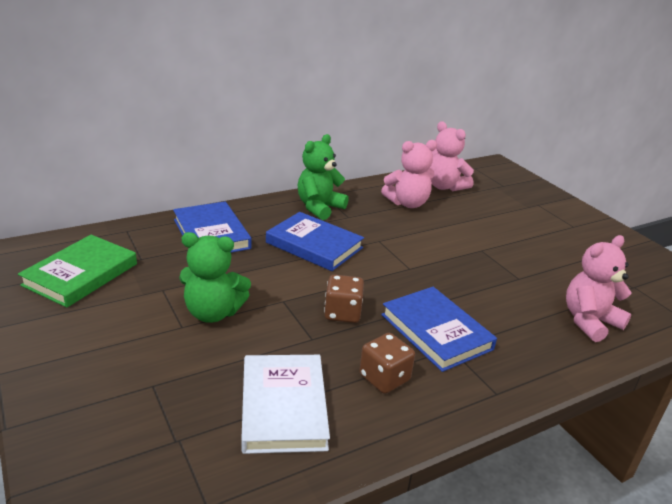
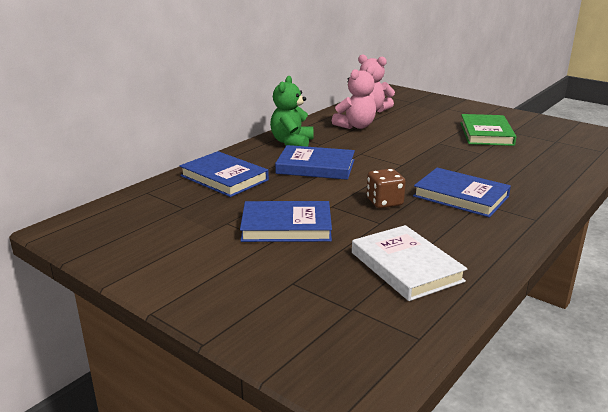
camera: 20 degrees left, 5 degrees down
green book [18,235,137,308] -> green book moved to [460,114,516,146]
green teddy bear [179,232,251,323] -> blue book [240,201,332,242]
brown dice [359,333,415,394] -> none
pink teddy bear [566,235,632,342] -> none

